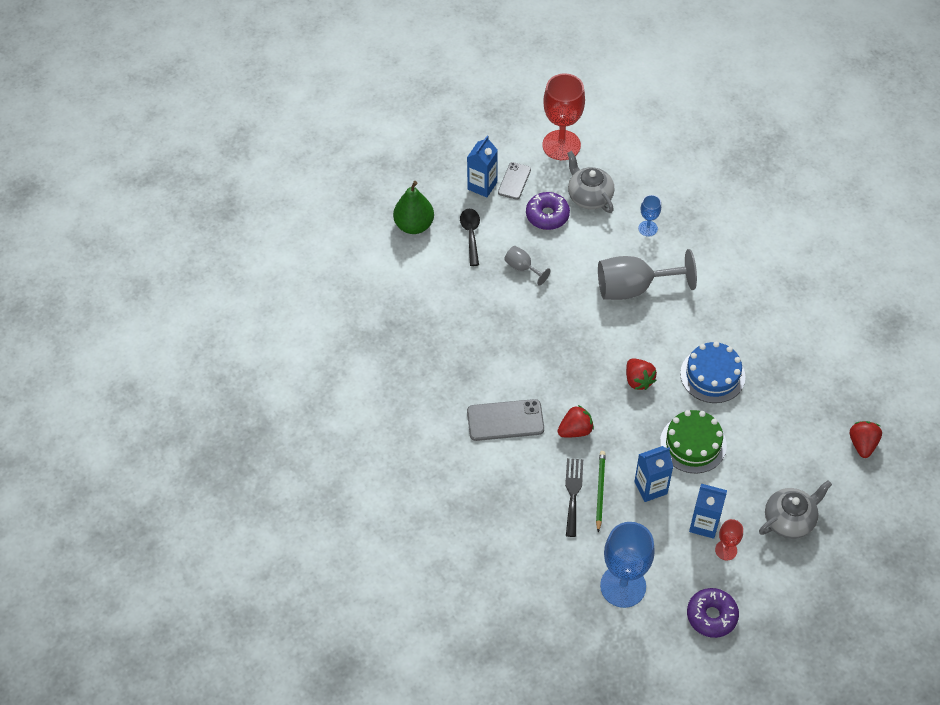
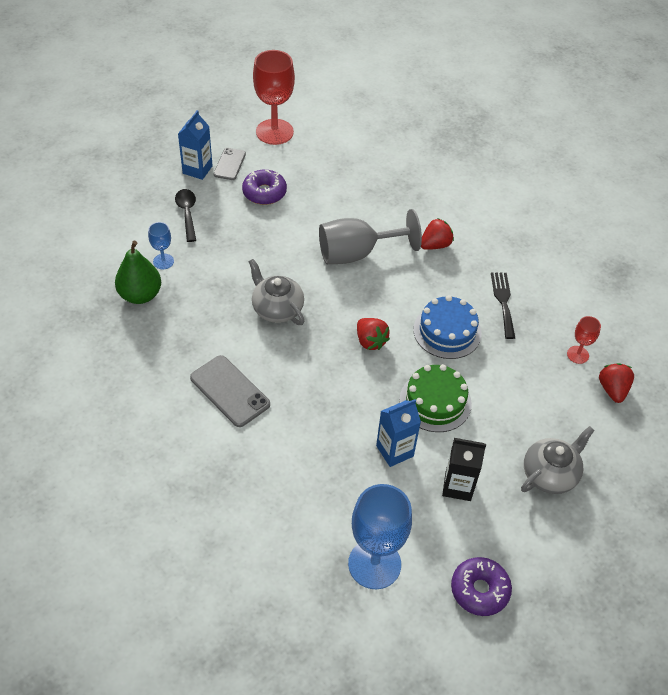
camera: 10 degrees left, 5 degrees down
green pear [393,181,434,234] -> green pear moved to [115,241,161,304]
grey phone [467,399,544,441] -> grey phone turned 60 degrees clockwise [190,355,270,427]
grey goblet [504,246,551,285] -> none
red strawberry [558,405,594,437] -> red strawberry moved to [421,218,454,250]
black fork [565,458,583,537] -> black fork moved to [491,273,515,339]
grey teapot [567,151,615,213] -> grey teapot moved to [248,259,304,325]
green pencil [596,451,606,532] -> none
blue goblet [638,195,661,237] -> blue goblet moved to [148,222,174,270]
blue carton [689,484,727,539] -> black carton [442,438,486,501]
red goblet [715,519,743,560] -> red goblet moved to [567,316,601,364]

